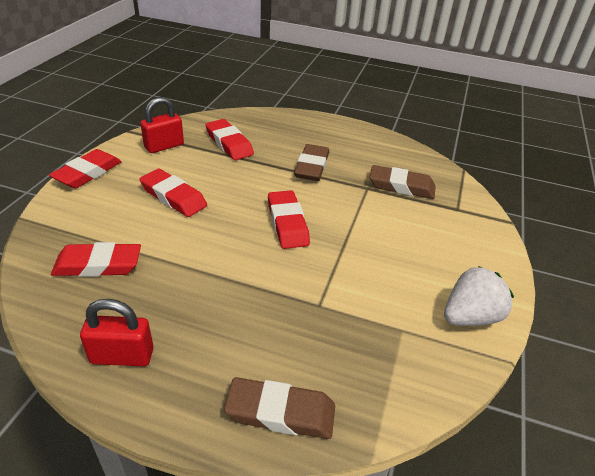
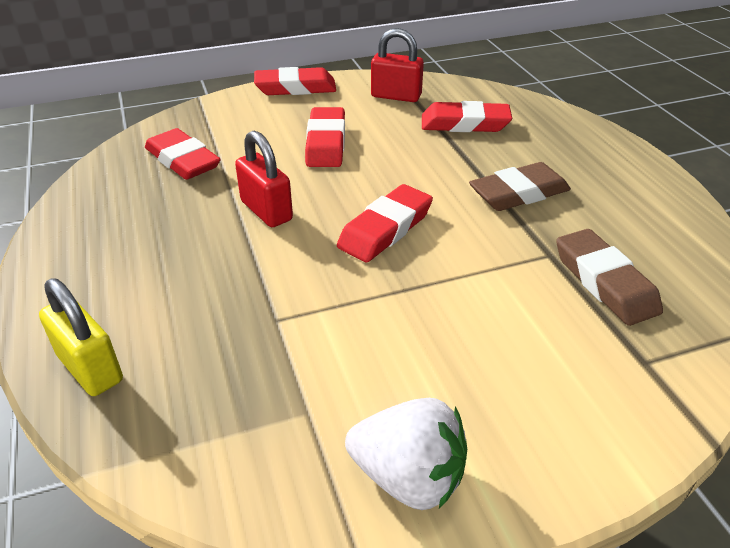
camera: 55 degrees right, 0 degrees up
red padlock [80,299,154,366] -> red padlock moved to [235,131,293,227]
red eraser [205,119,254,160] -> red eraser turned 75 degrees clockwise [422,101,512,132]
brown eraser [224,377,335,439] -> yellow padlock [39,278,123,396]

